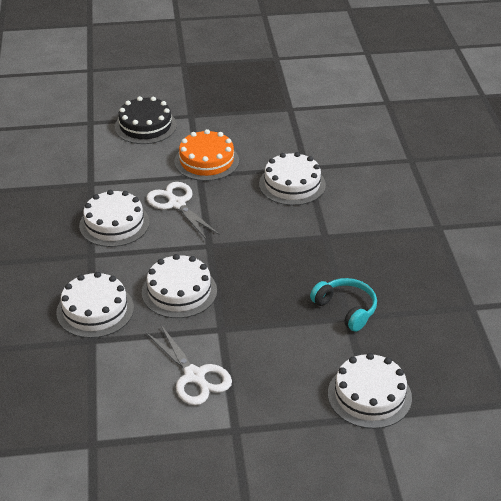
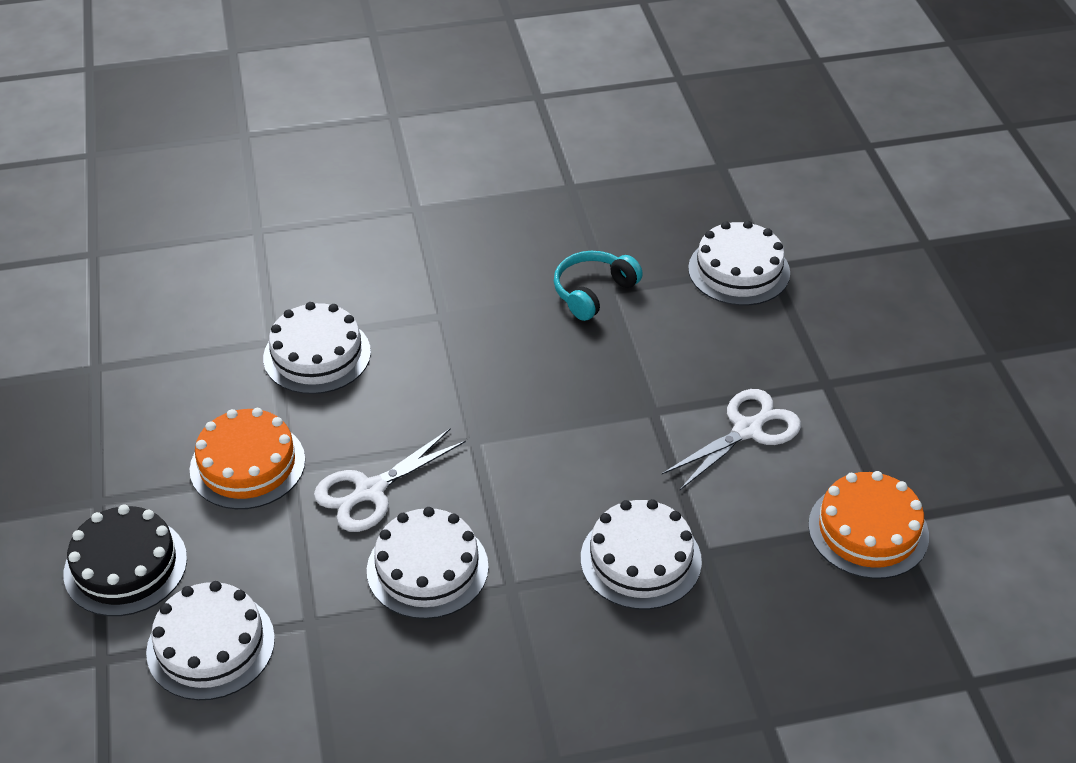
camera: 95 degrees left, 5 degrees up
white cake [142,254,217,318] -> white cake moved to [146,581,275,700]
none -> orange cake [808,471,929,579]

